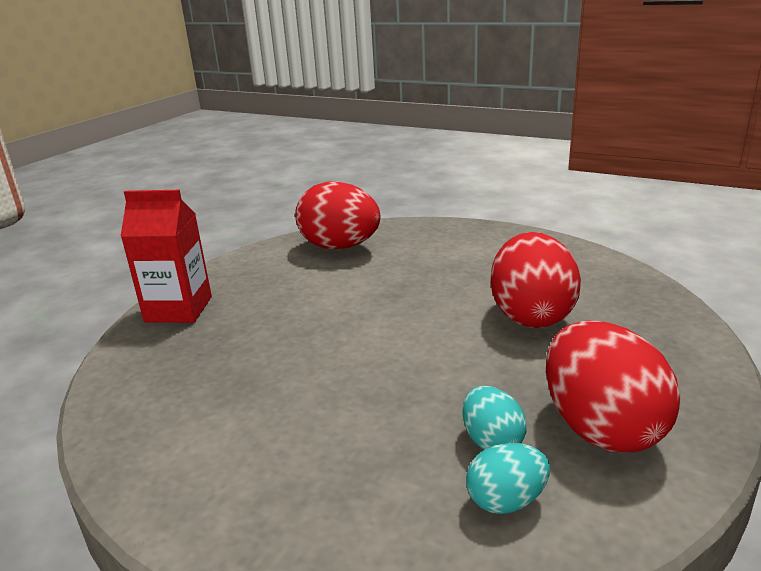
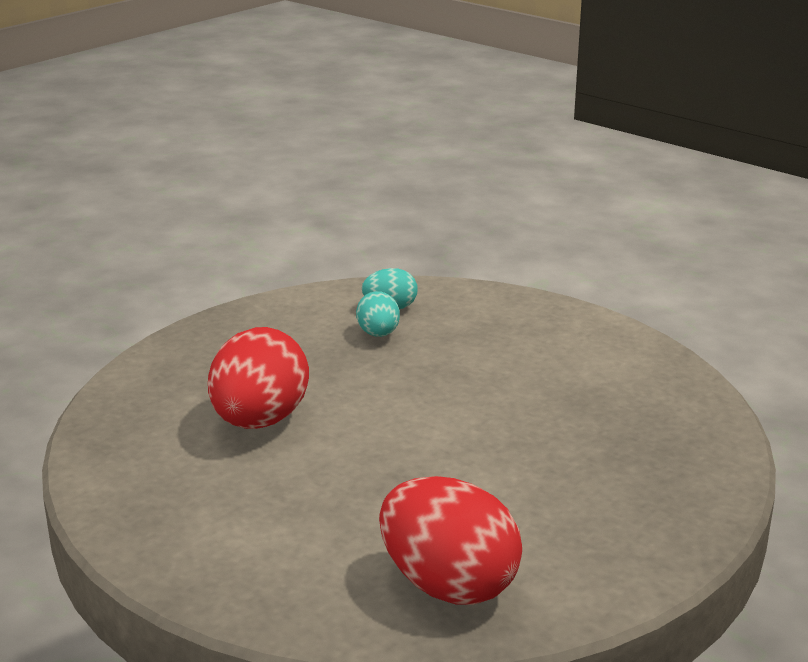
camera: 170 degrees left, 0 degrees up
red carton [121,190,212,323] -> none
red egg [546,320,680,452] -> none

